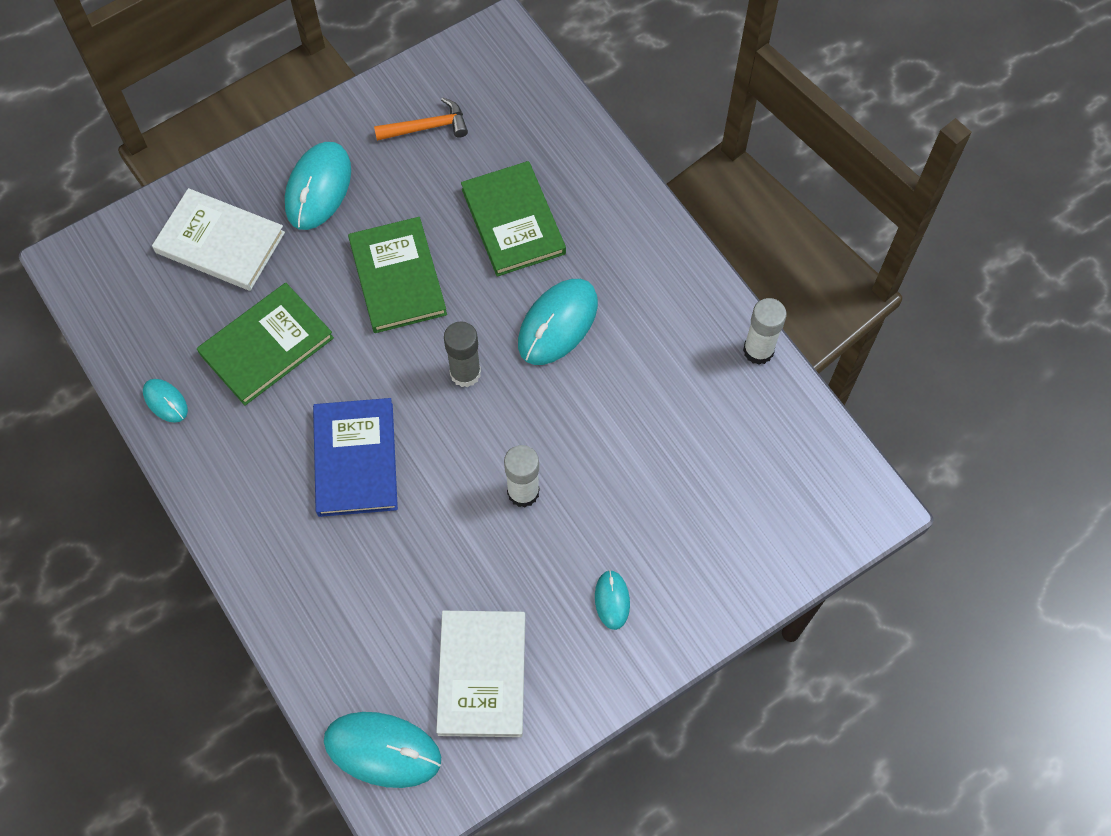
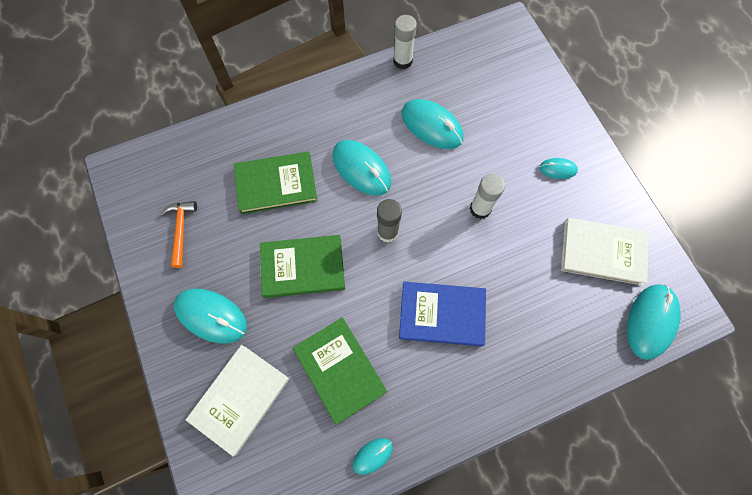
camera: 80 degrees left, 5 degrees up
none -> turquoise mouse [401,99,463,149]

